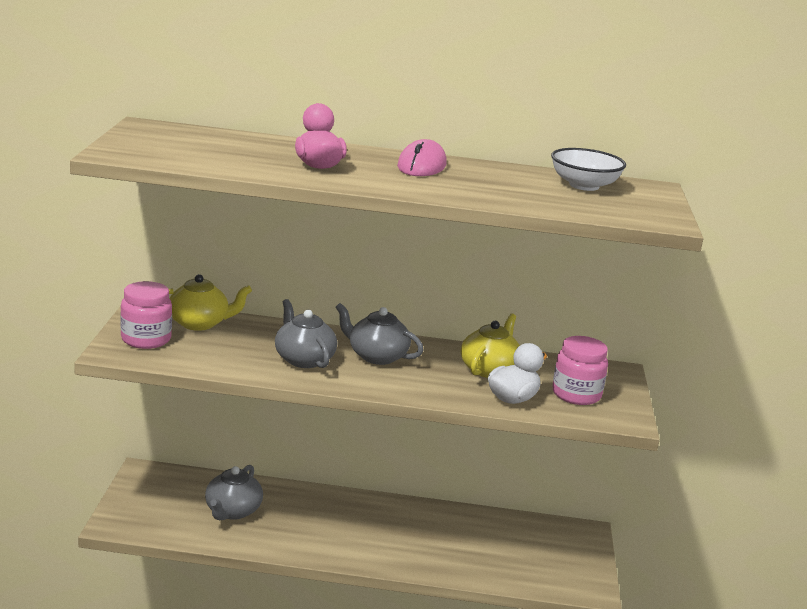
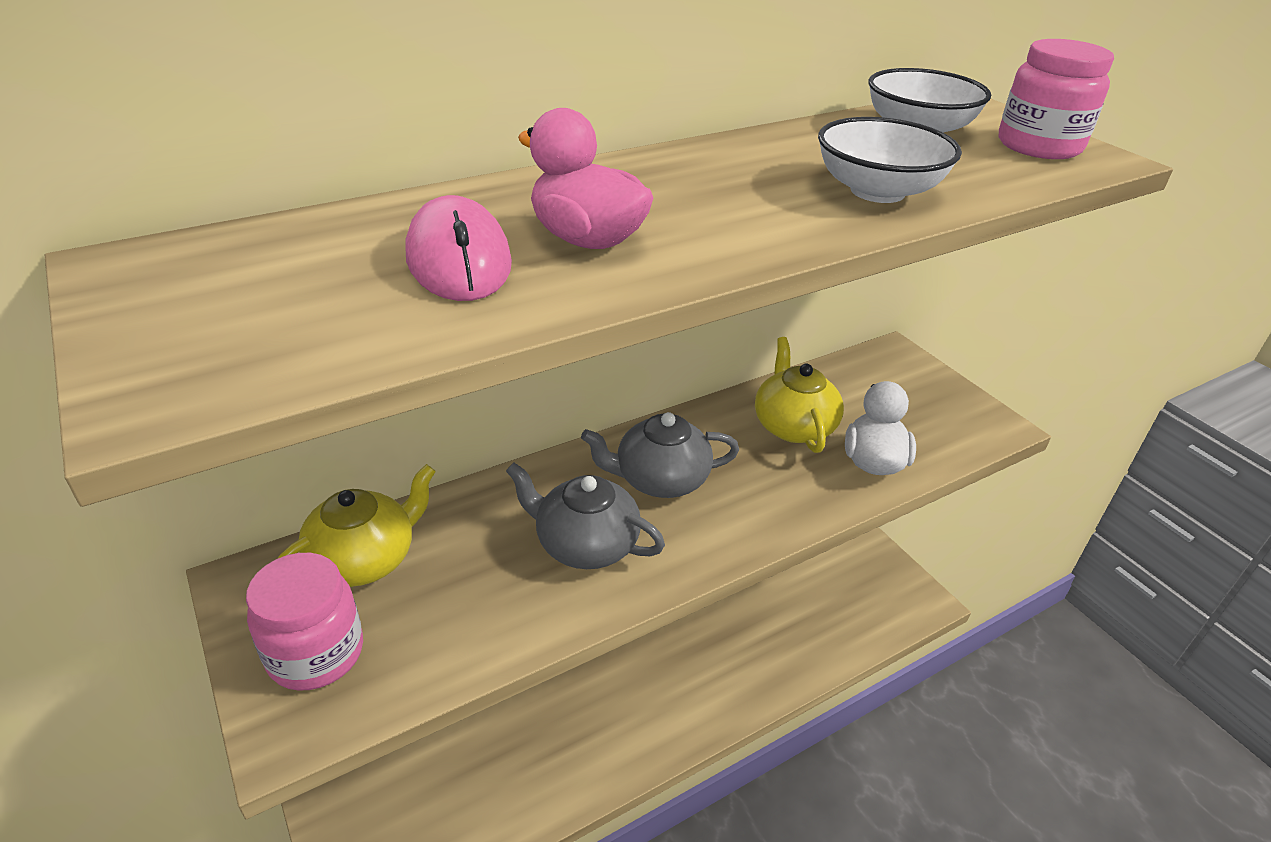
camera: 35 degrees left, 15 degrees up
grey teapot [205,465,263,520] -> none
pink mouse [397,139,447,176] -> pink mouse moved to [406,195,512,301]
pink jar [552,336,608,405] -> pink jar moved to [999,39,1114,159]
none -> white bowl [818,117,962,203]

